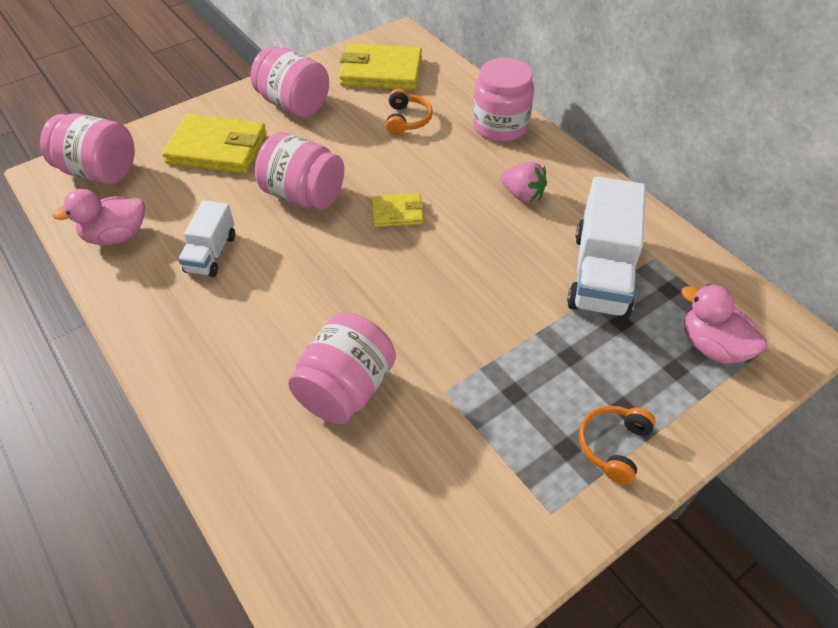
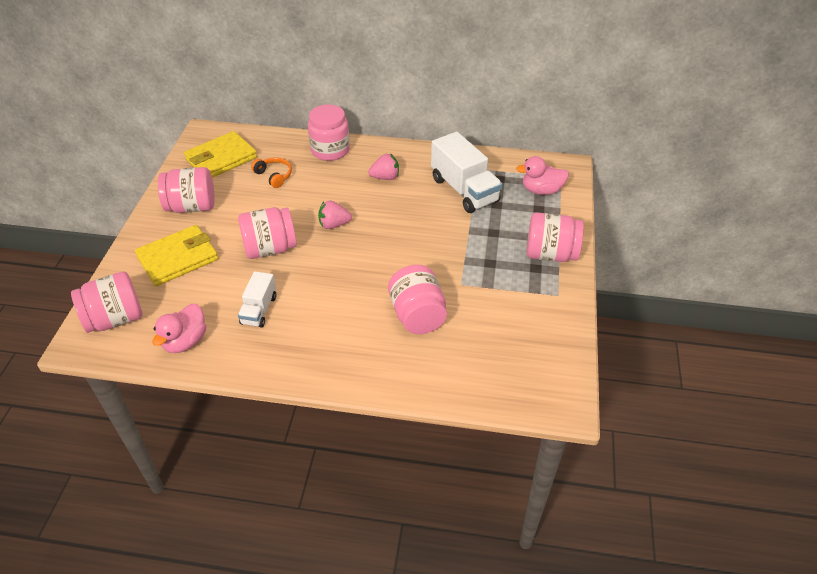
camera: 45 degrees left, 5 degrees down
white truck [178,200,235,277] -> white truck turned 45 degrees clockwise [238,271,276,328]
yellow wallet [371,193,424,227] -> pink strawberry [318,200,352,229]
orange headphones [579,406,656,484] -> pink jar [527,212,584,262]

